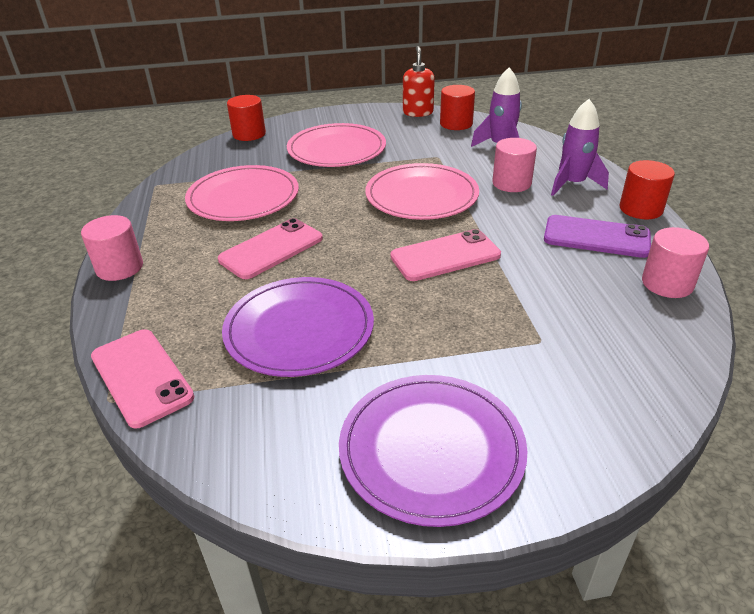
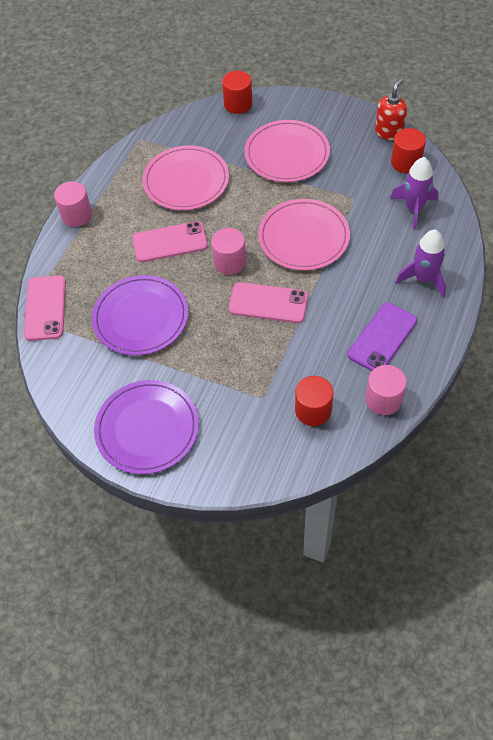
camera: 35 degrees right, 20 degrees up
pink cylinder [492,138,537,192] -> pink cylinder moved to [211,228,246,275]
purple phone [544,215,651,258] -> purple phone turned 75 degrees clockwise [348,303,418,371]
red cylinder [620,160,675,219] -> red cylinder moved to [295,376,333,426]

